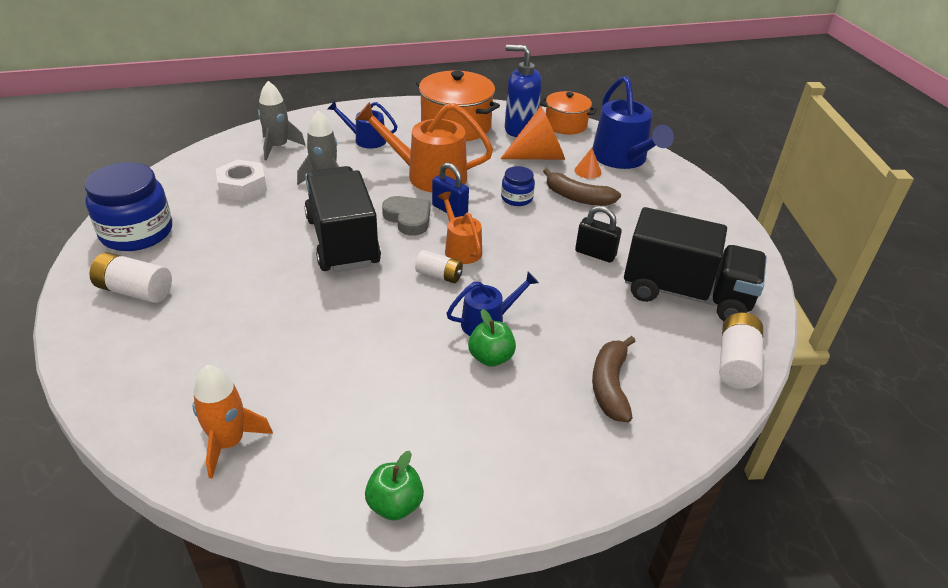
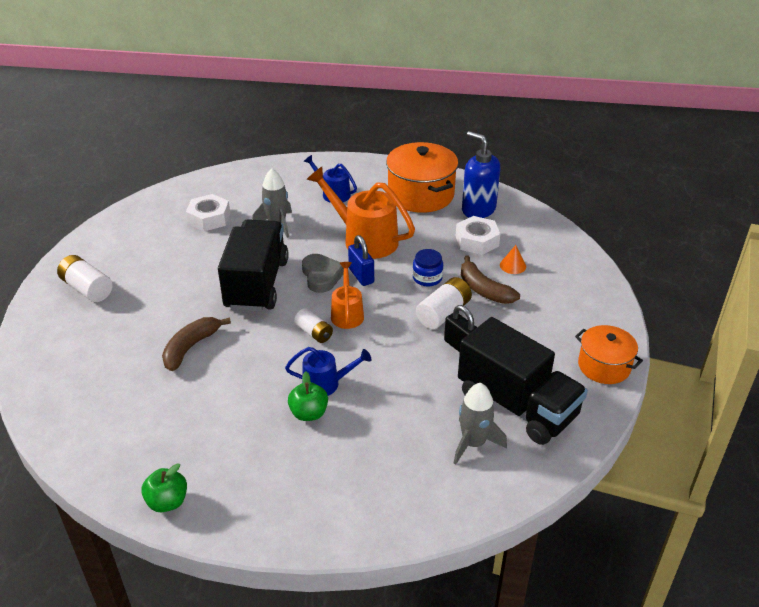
camera: 25 degrees right, 0 degrees up
blue jar [84,162,172,251] -> none
orange rocket [193,365,273,479] -> none
grey rocket [258,81,306,161] -> grey rocket moved to [454,383,507,465]
orange cone [500,106,565,160] -> white nut [456,216,500,255]
orange pot [540,91,597,135] -> orange pot moved to [575,325,643,384]
blue watering can [592,76,674,169] -> none
brown banana [592,336,636,422] -> brown banana moved to [162,317,231,371]
white battery [719,312,763,389] -> white battery moved to [416,277,472,329]

